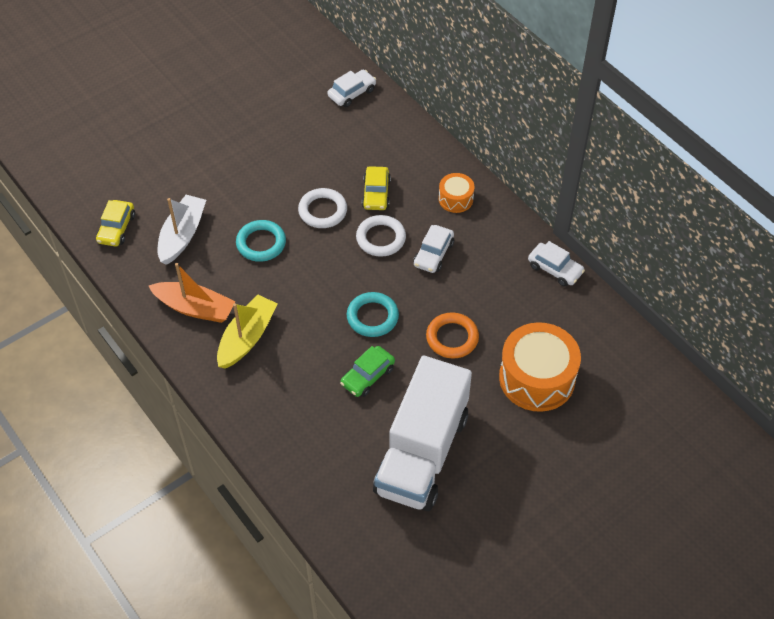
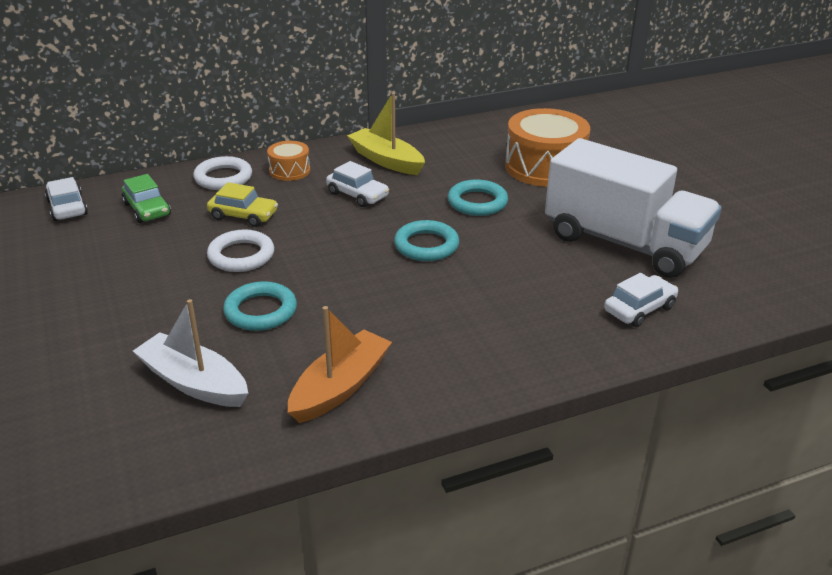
camera: 75 degrees left, 20 degrees down
yellow car [96,200,135,246] -> none
yellow boat [217,295,278,369] -> yellow boat moved to [347,92,425,175]
green car [340,346,395,397] -> green car moved to [122,174,171,223]
white ring [356,215,406,257] -> white ring moved to [193,156,252,190]
orange ring [426,312,479,359] -> turquoise ring [448,180,508,216]
white car [528,241,585,287] -> white car moved to [604,273,678,327]

